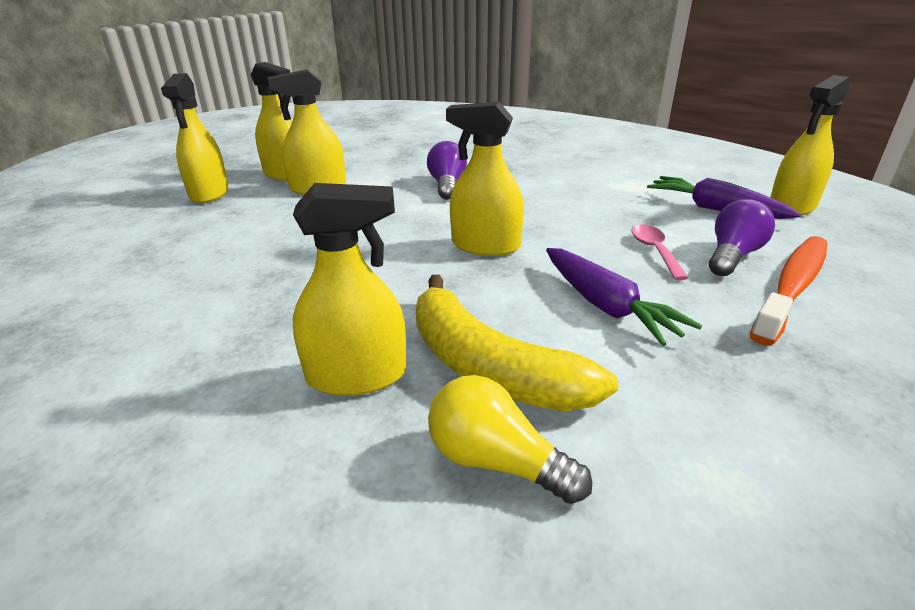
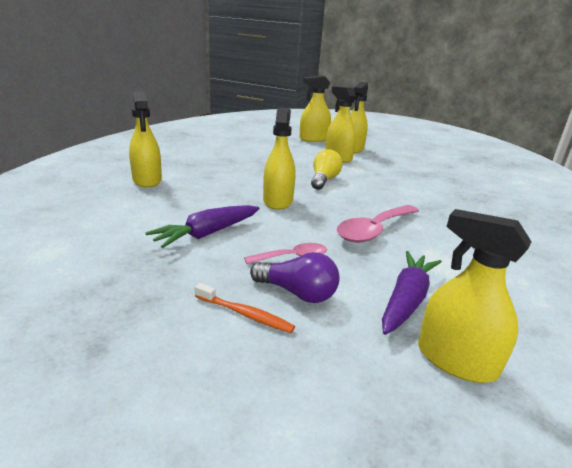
camera: 75 degrees right, 5 degrees down
yellow banana [415,275,619,412] -> none
purple light bulb [427,141,467,200] -> none
yellow light bulb [428,375,592,504] -> yellow light bulb moved to [311,149,343,190]
orange toothbrush [749,236,827,346] -> orange toothbrush [195,283,295,333], size x0.54
none -> pink spoon [337,205,419,243]

